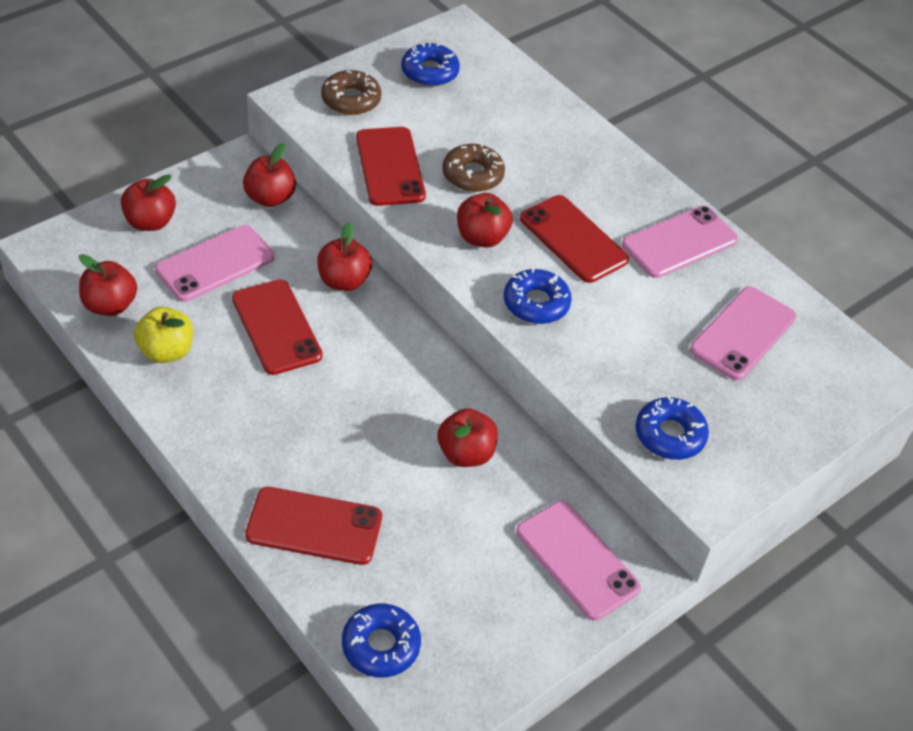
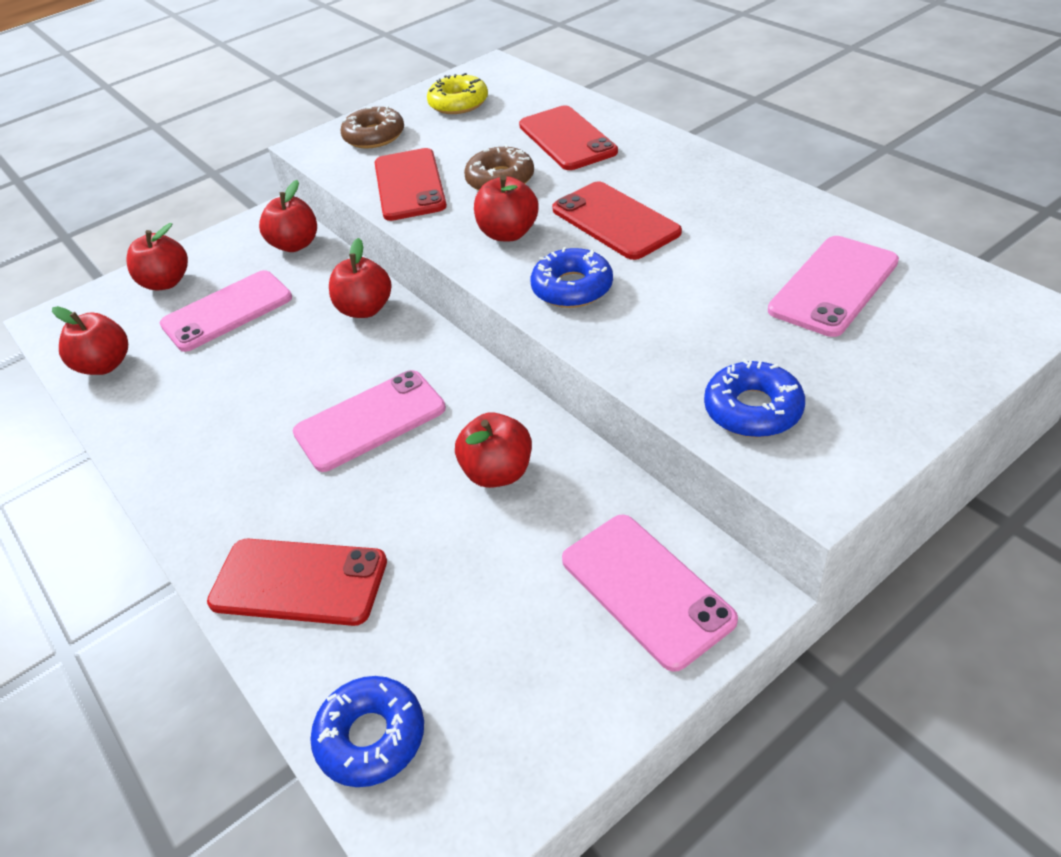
camera: 10 degrees right, 5 degrees down
yellow apple [134,307,193,363] -> none
red phone [232,279,323,375] -> red phone moved to [519,105,618,170]
blue donut [401,42,460,87] -> yellow donut [427,73,488,114]
pink phone [622,206,738,278] -> pink phone moved to [293,370,446,472]

